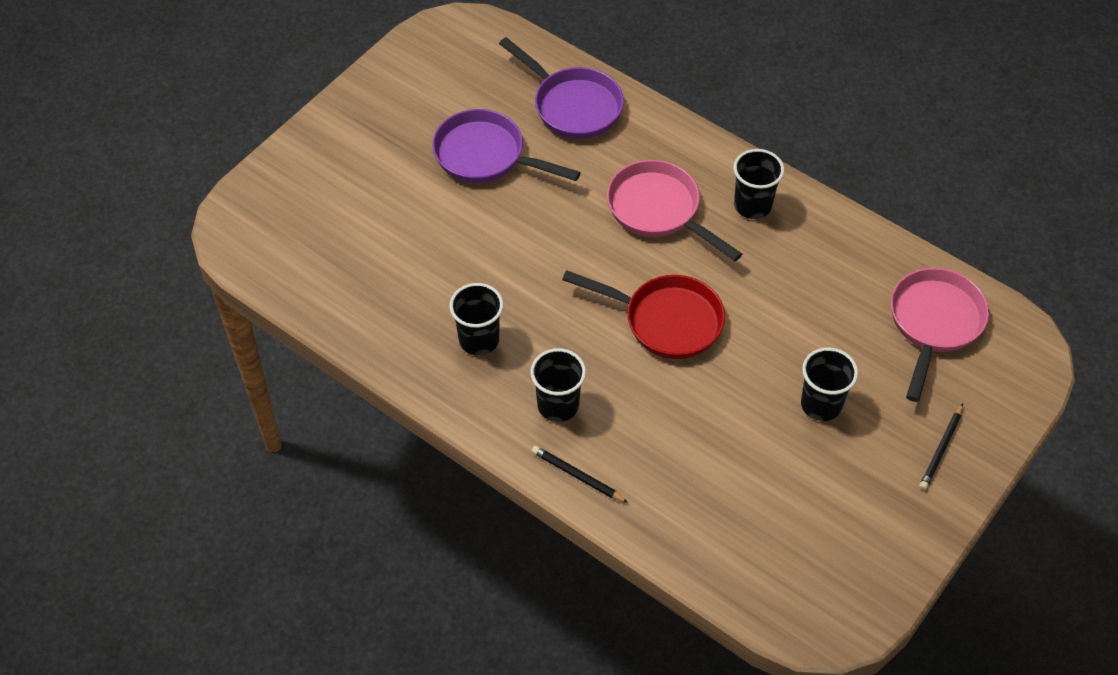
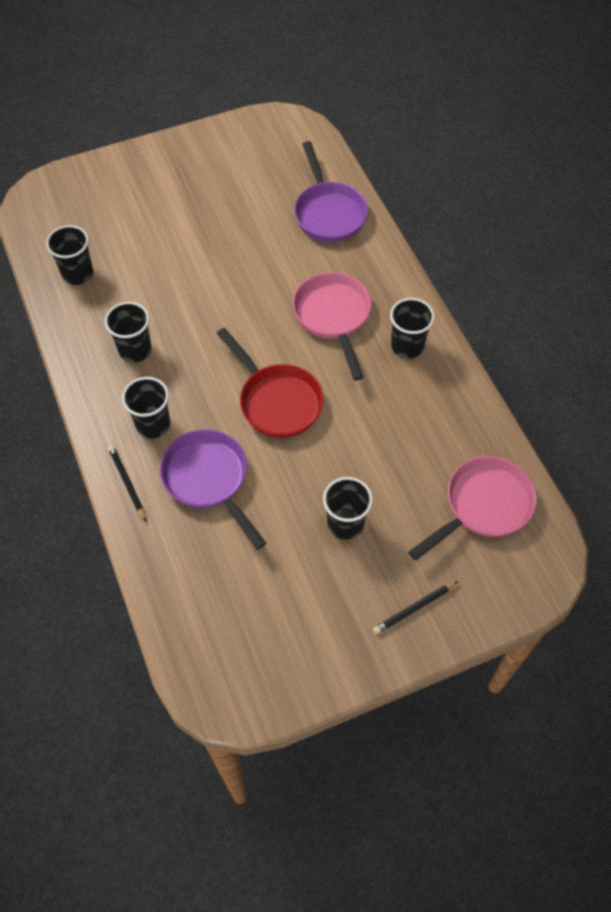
camera: 30 degrees right, 5 degrees up
purple pan [432,109,581,183] -> purple pan moved to [160,429,266,550]
none -> black cup [46,225,93,285]

